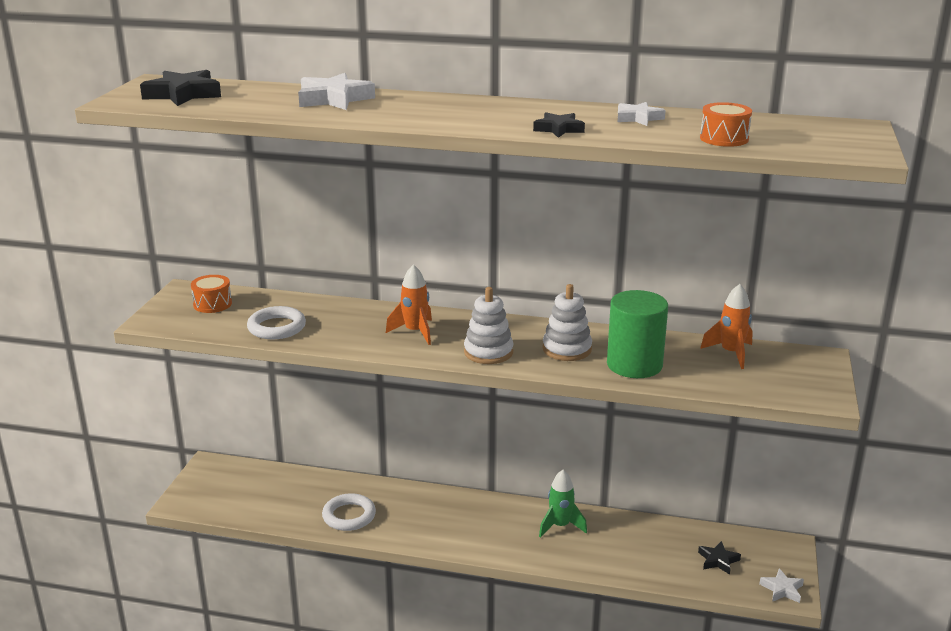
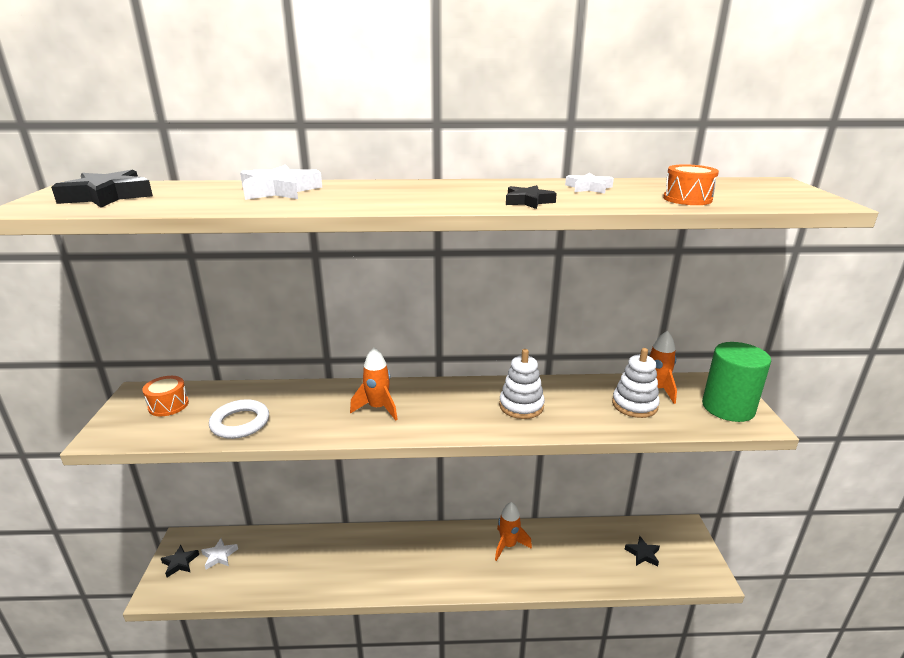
camera: 15 degrees left, 0 degrees up
white ring [322,493,376,531] -> none
white stacking toy [464,287,513,364] -> white stacking toy moved to [612,348,660,418]
green rocket [539,470,587,538] -> orange rocket [495,502,532,561]
green cylinder [607,290,668,378] -> green cylinder moved to [702,342,771,422]
white star [759,568,804,603] -> white star moved to [201,538,238,570]
none -> black star [161,545,199,577]

